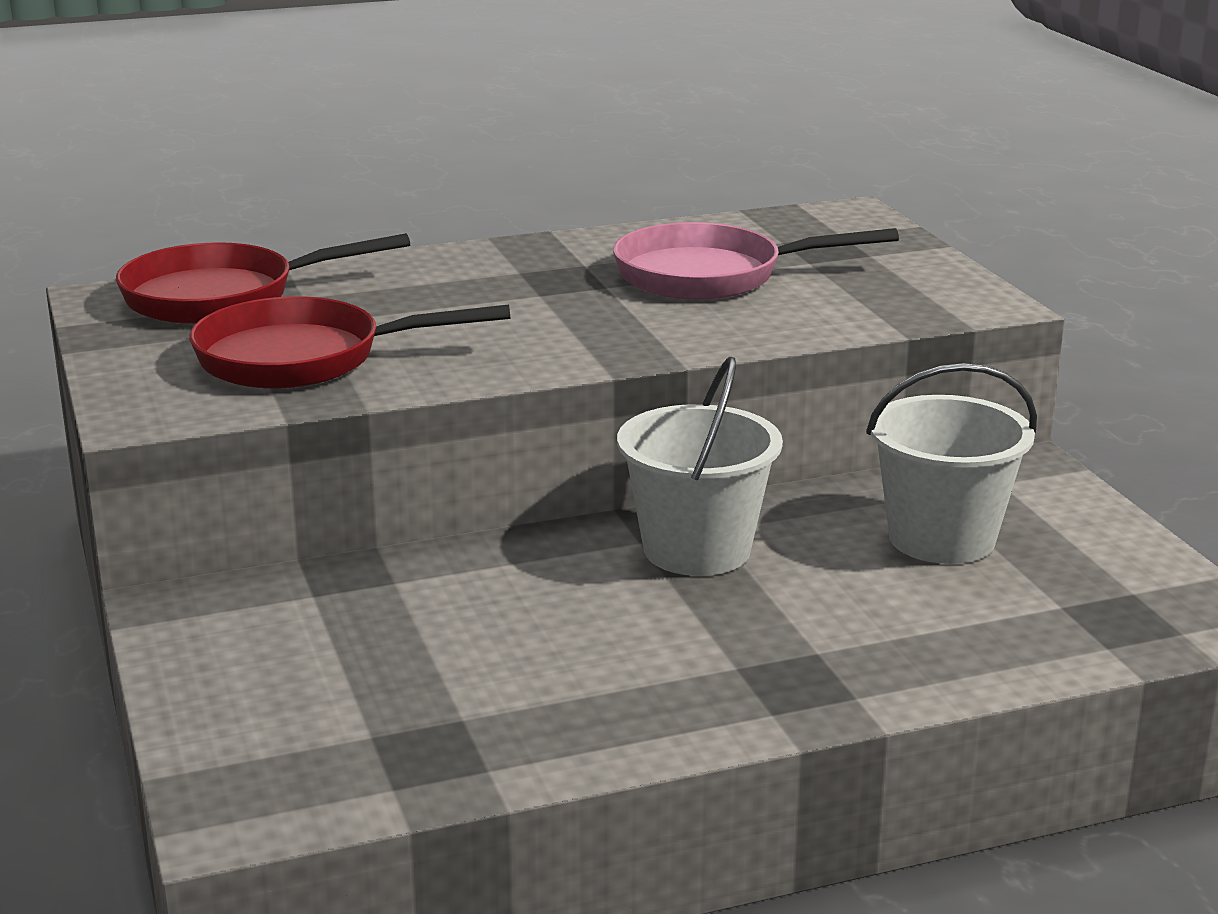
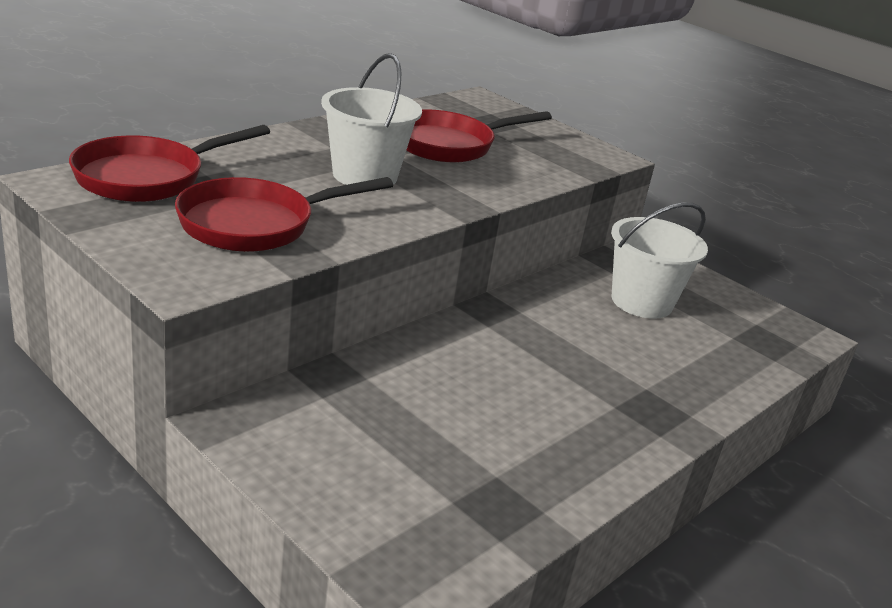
camera: 30 degrees left, 5 degrees up
pink pan [613,222,899,300] -> red pan [406,109,552,163]
white bucket [617,357,783,576] -> white bucket moved to [321,53,422,185]

